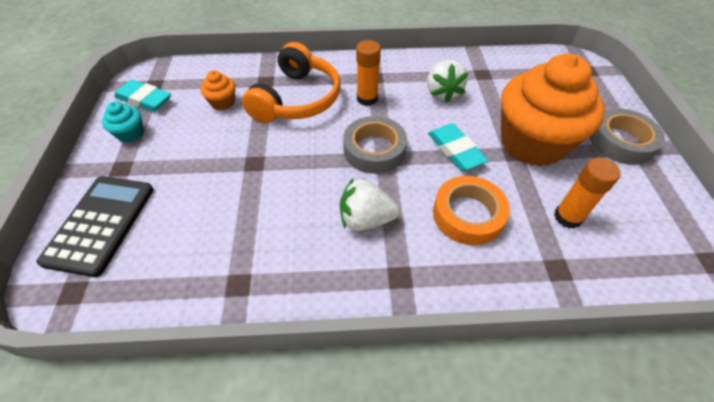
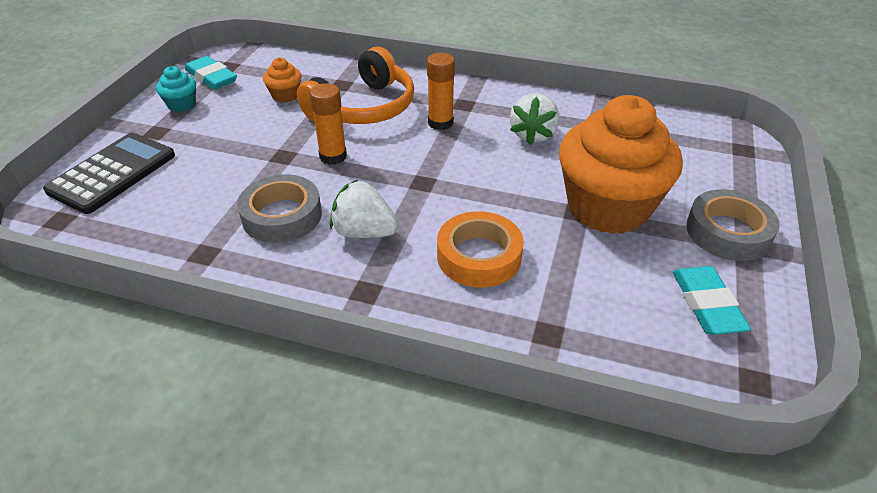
camera: 20 degrees right, 10 degrees down
grey tape [343,116,407,174] -> grey tape moved to [237,174,322,243]
turquoise eraser [428,124,488,171] -> turquoise eraser moved to [673,266,751,335]
orange glue stick [554,158,621,229] -> orange glue stick moved to [310,83,347,165]

